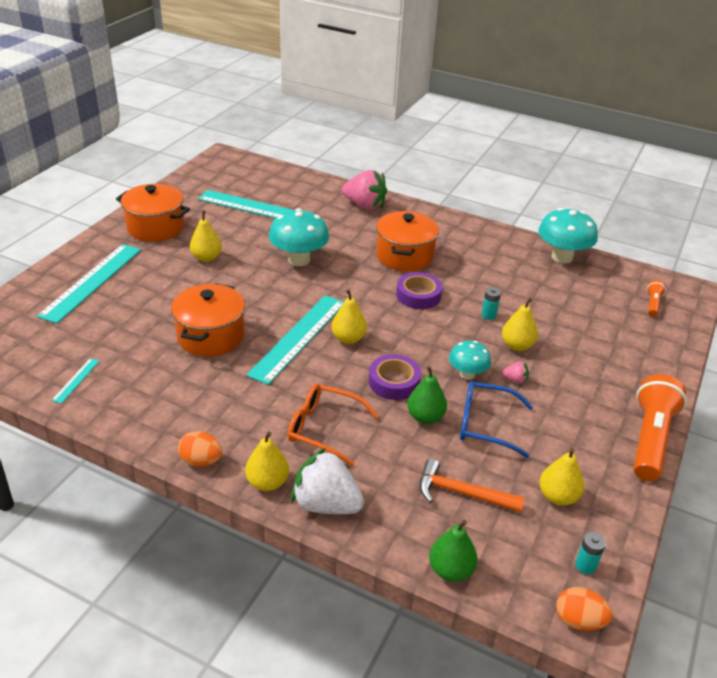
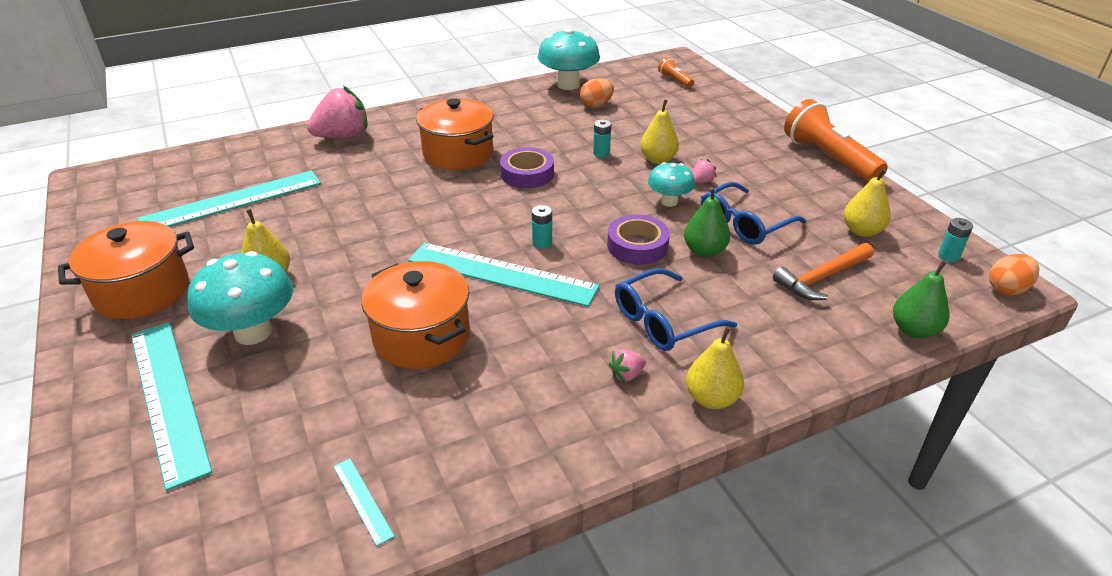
camera: 50 degrees left, 0 degrees up
orange egg [178,431,223,466] -> orange egg moved to [580,78,614,108]
turquoise ruler [246,295,344,385] -> turquoise ruler turned 45 degrees counterclockwise [408,242,600,307]
turquoise mushroom [269,208,329,266] -> turquoise mushroom moved to [187,251,293,345]
orange glasses [287,384,379,466] -> blue glasses [615,268,737,351]
white strawberry [291,448,364,514] -> none
yellow pear [331,289,367,344] -> turquoise battery [532,205,552,249]
none -> pink strawberry [609,349,646,383]

